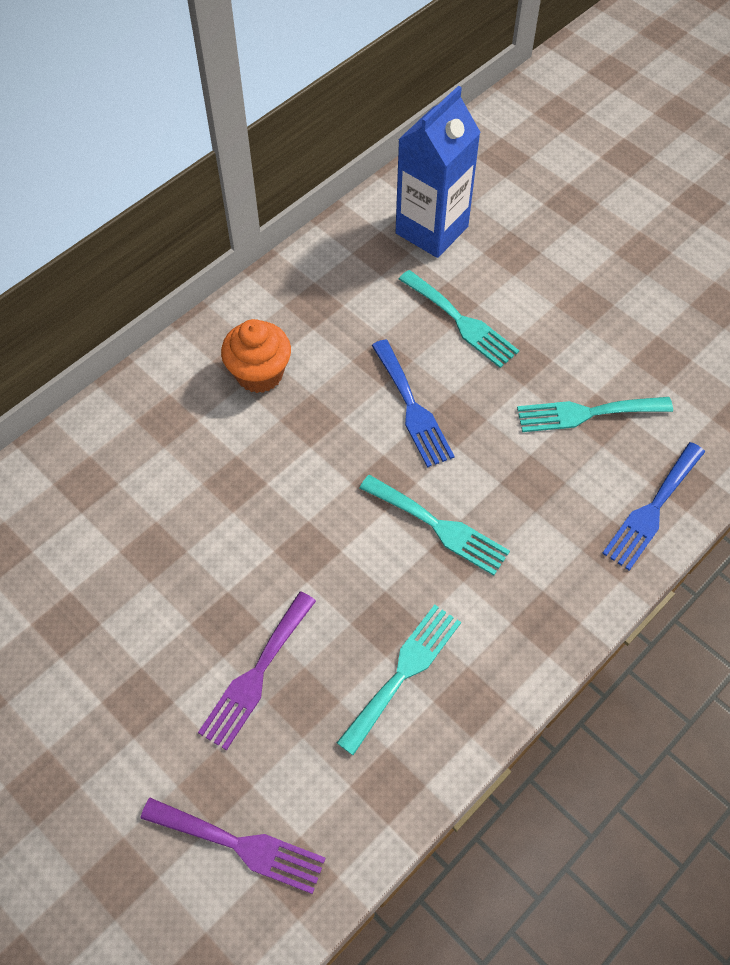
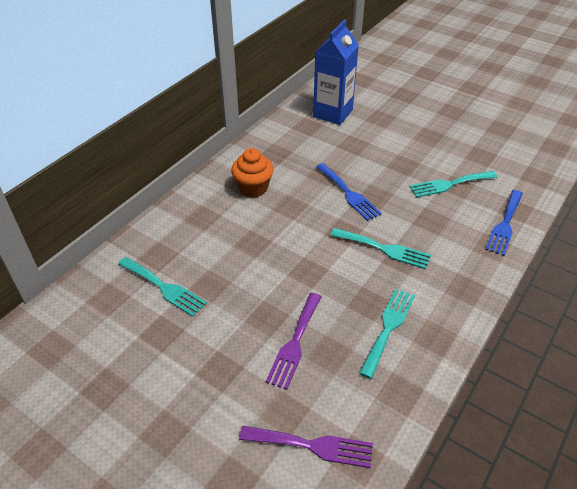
camera: 10 degrees left, 15 degrees down
turquoise fork [399,270,519,368] -> turquoise fork moved to [118,257,207,317]

